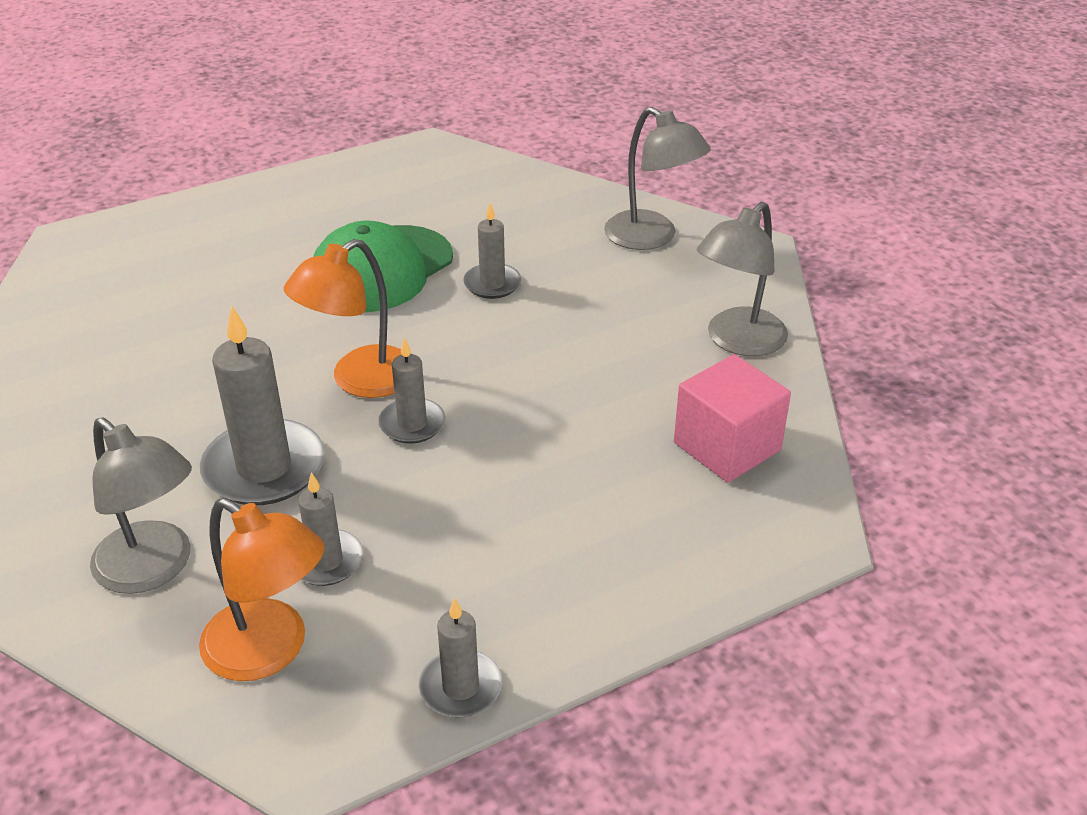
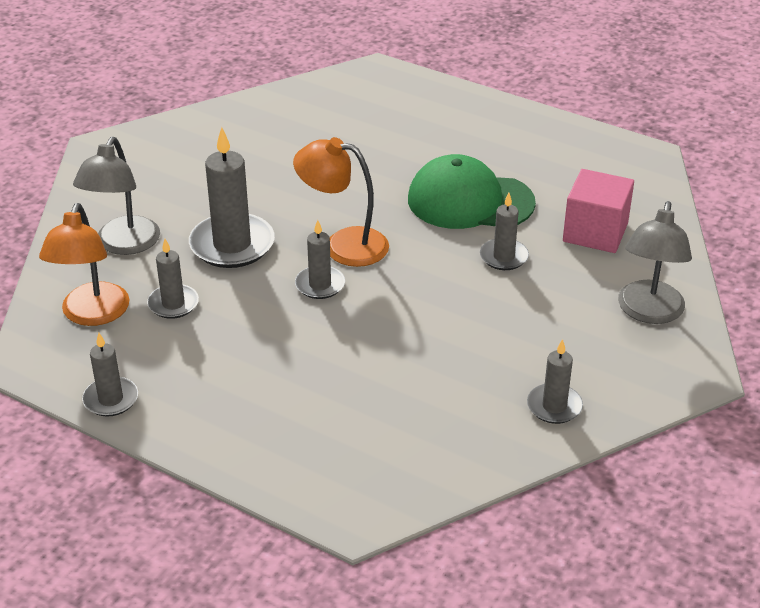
camera: 60 degrees right, 0 degrees up
pink cube [674,354,791,483] -> pink cube moved to [563,169,634,253]
grey lamp [697,202,788,356] -> grey candle [527,339,583,424]

